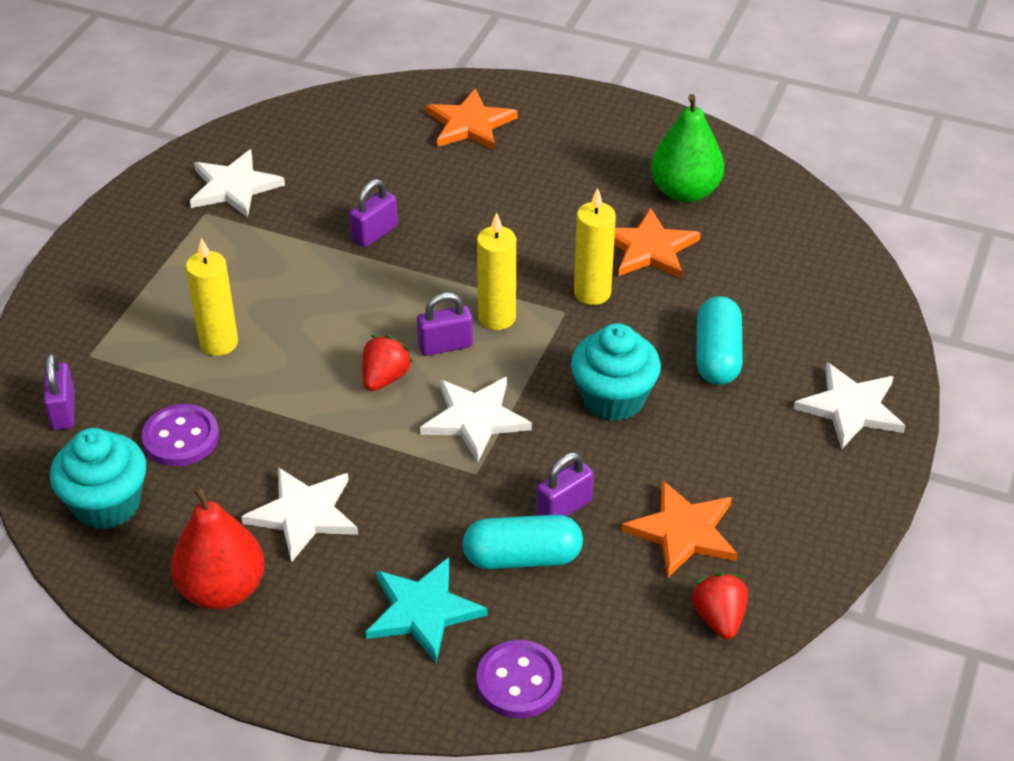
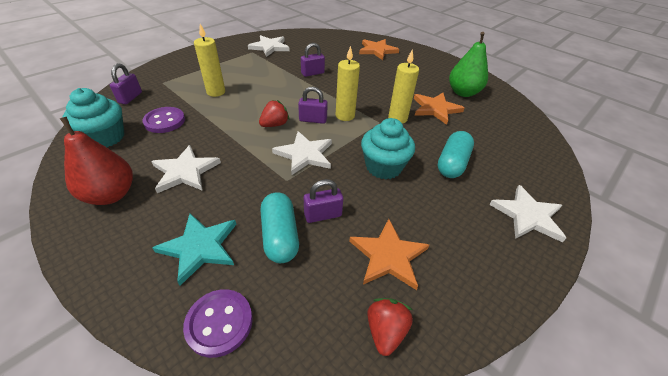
camera: 20 degrees right, 0 degrees up
turquoise capsule [463,514,583,569] -> turquoise capsule turned 60 degrees clockwise [261,192,299,263]

